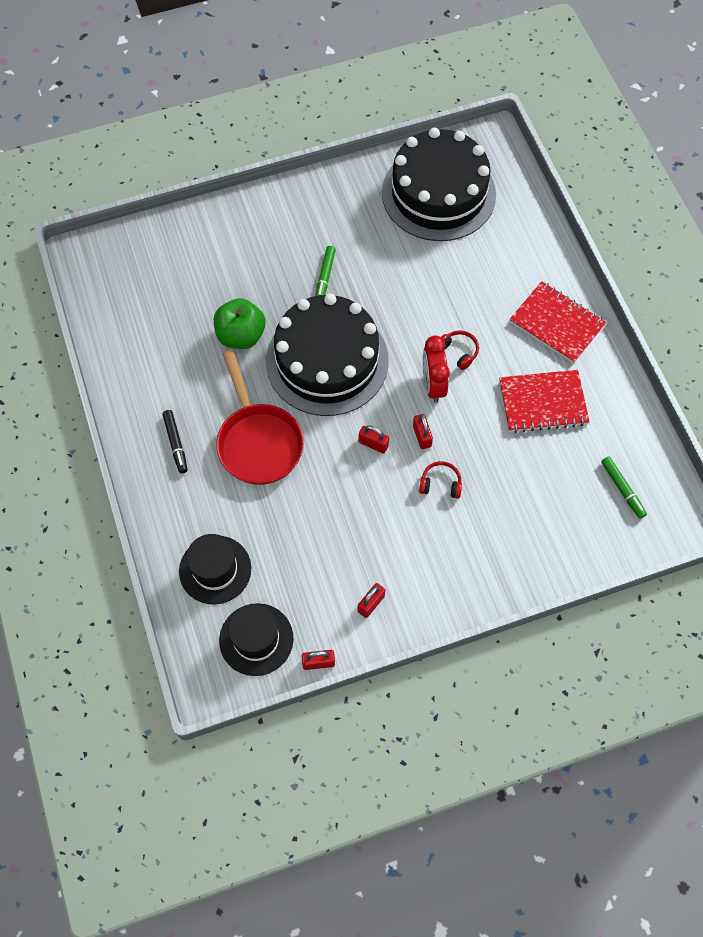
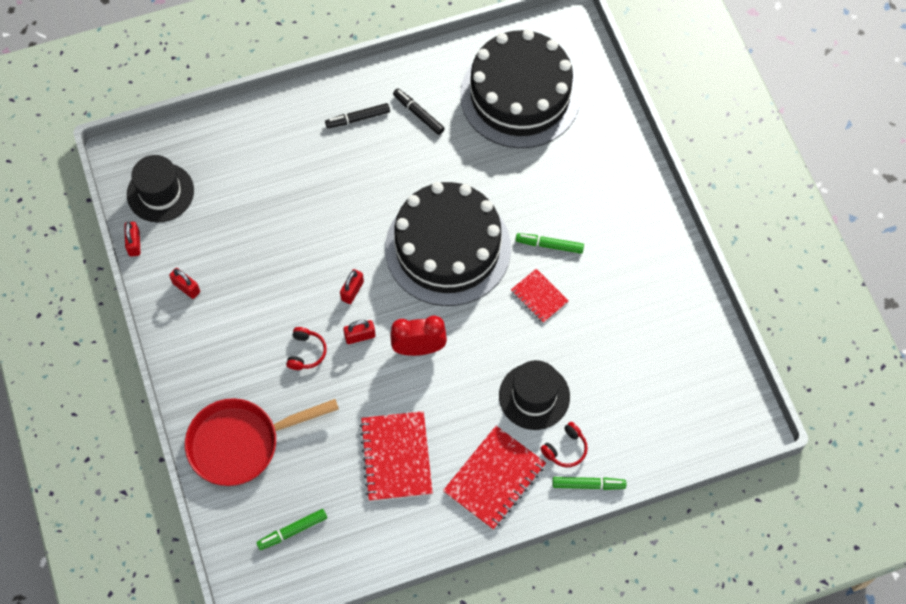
camera: 90 degrees right, 0 degrees up
black hat [179,534,251,604] -> black hat moved to [499,360,570,430]
green apple [214,298,266,349] -> none
red pan [216,350,304,485] -> red pan moved to [185,398,339,486]
black cake [382,128,496,241] -> black cake moved to [460,29,581,148]
red headphones [441,330,479,370] -> red headphones moved to [540,422,588,467]
none -> black marker [393,88,445,135]
none -> red notebook [511,269,568,323]
none -> green marker [552,477,626,490]

